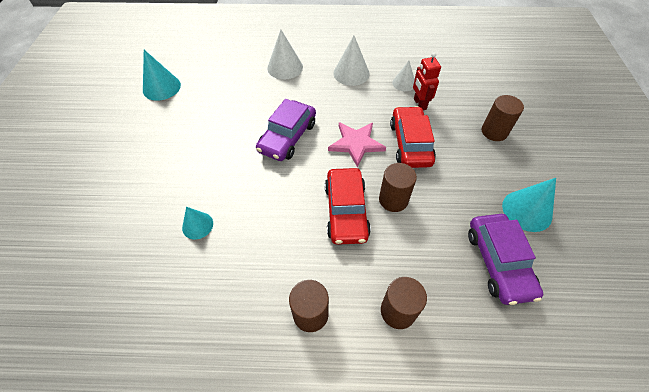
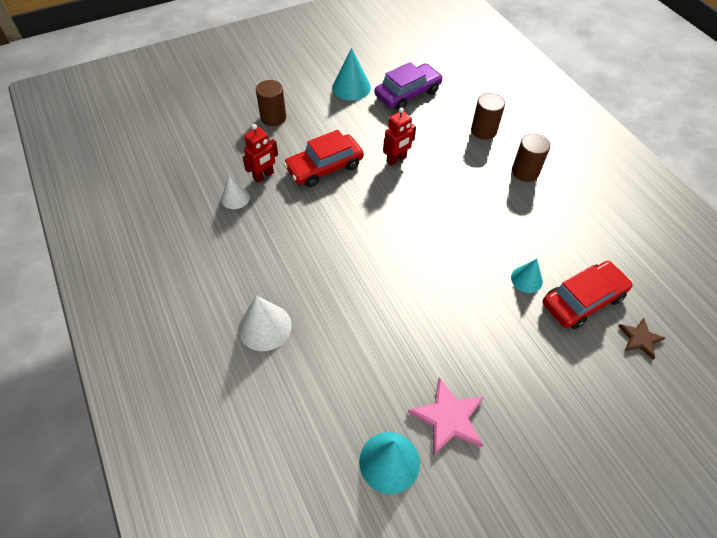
camera: 120 degrees left, 0 degrees up
purple car [256,99,316,161] -> none
red car [325,168,371,245] -> red car moved to [543,261,633,329]
pink star [328,122,386,168] -> pink star moved to [408,377,484,456]
white cone [333,36,370,86] -> none
brown cylinder [379,163,417,212] -> red robot [383,107,416,166]
none -> brown star [618,318,665,360]

